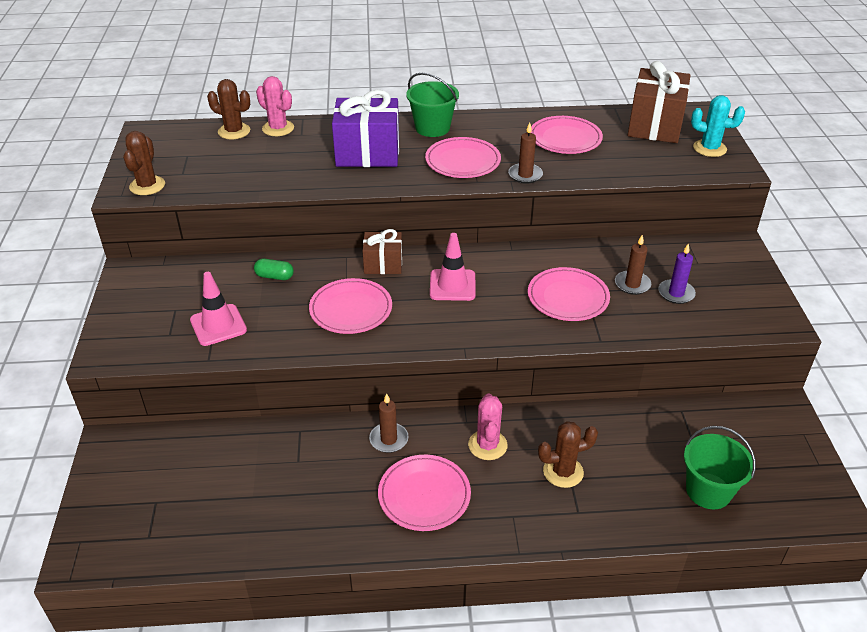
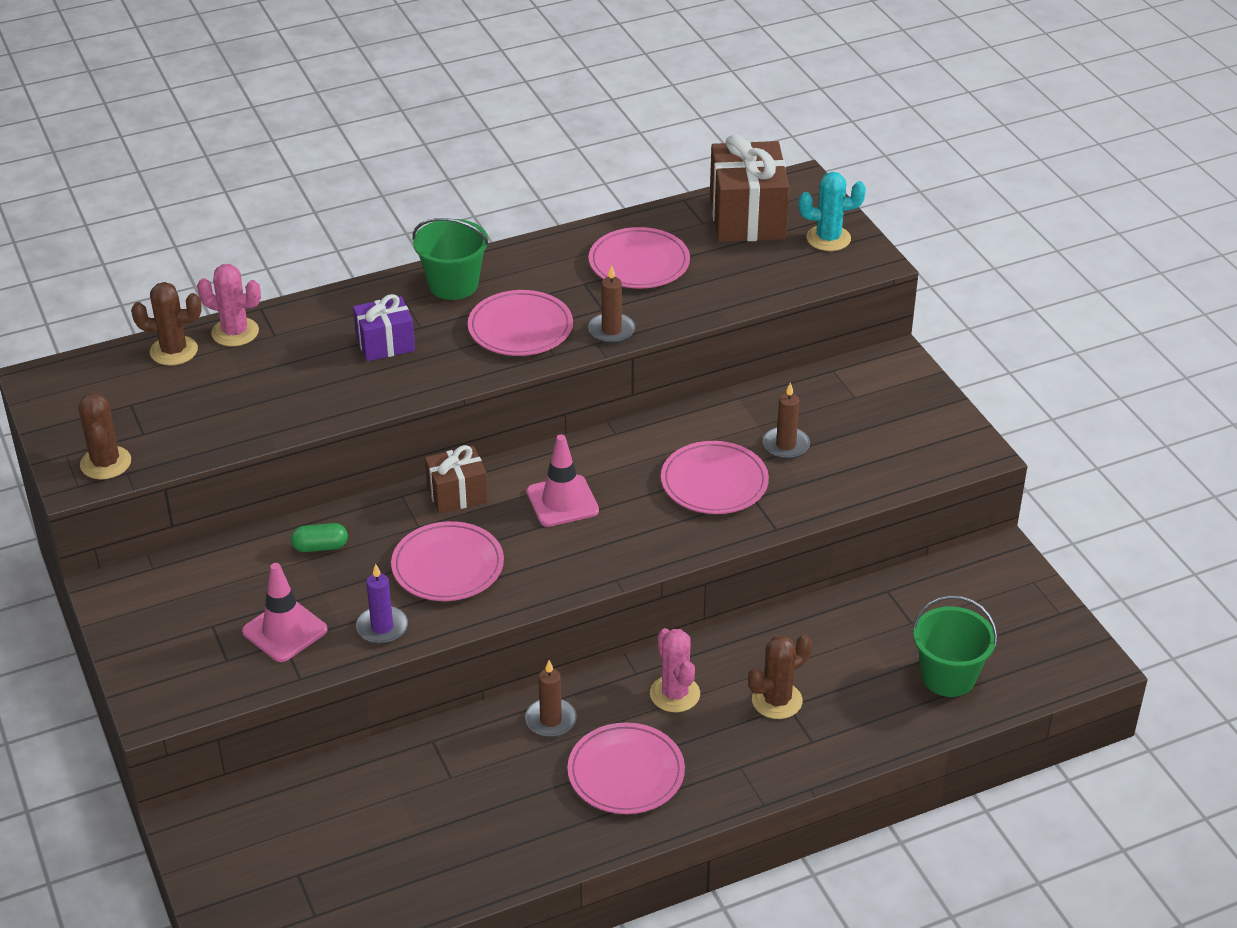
camera: 20 degrees left, 0 degrees up
purple gift [332,90,399,167] -> purple gift [353,294,415,361], size x0.58
purple candle [658,243,696,304] -> purple candle moved to [356,564,408,644]

